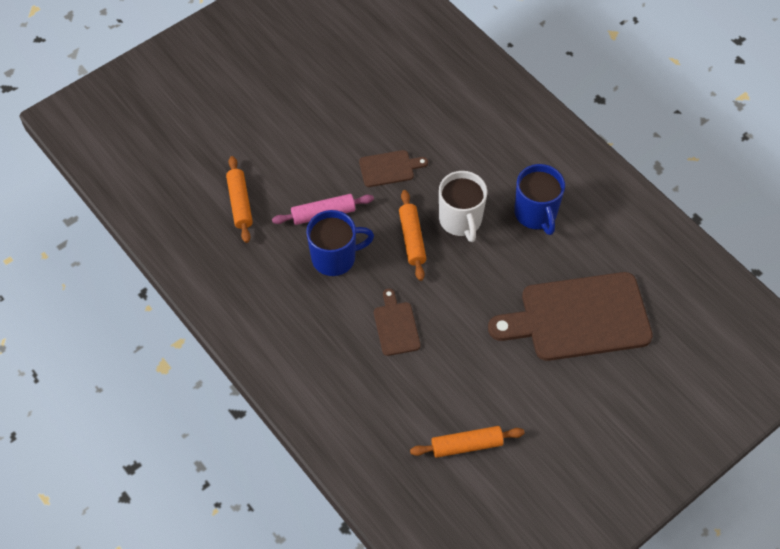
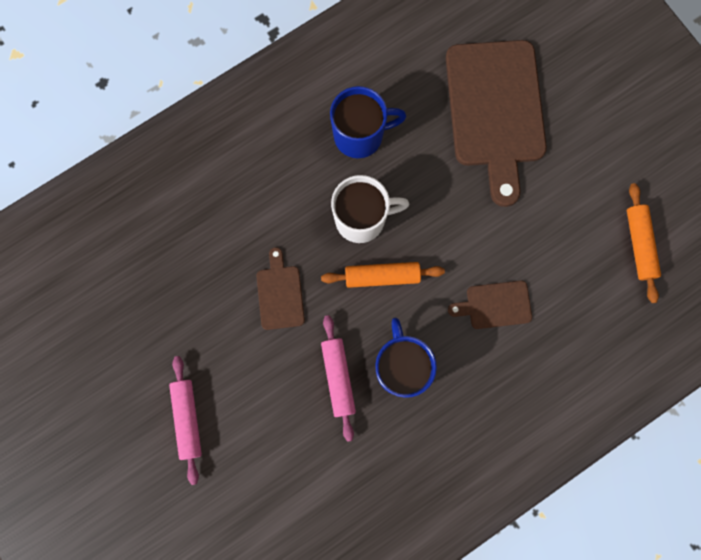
camera: 85 degrees left, 20 degrees up
orange rolling pin [226,156,253,243] -> none
none -> pink rolling pin [169,356,202,485]

